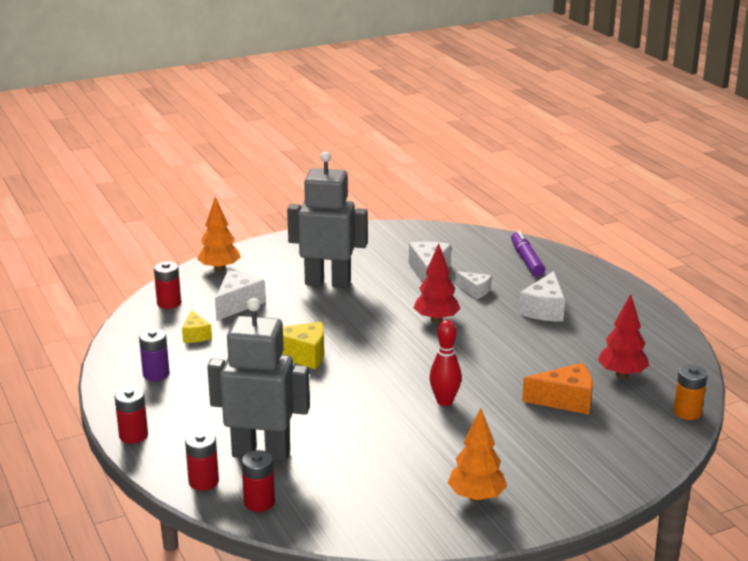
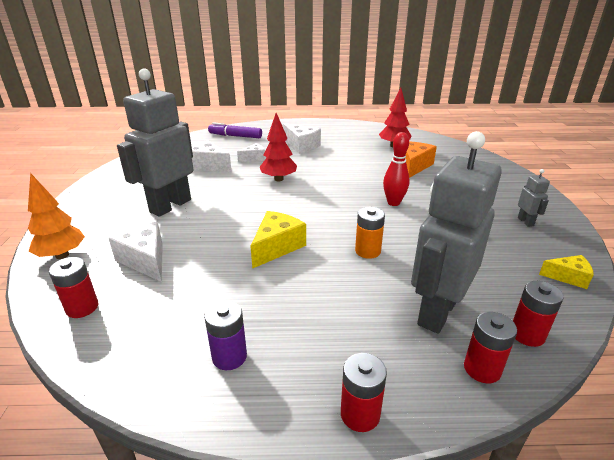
camera: 65 degrees left, 5 degrees up
yellow cheese [182,310,212,343] -> yellow cheese moved to [539,255,594,289]
orange tree [448,408,507,502] -> grey robot [518,169,550,227]
orange battery [674,365,707,420] -> orange battery moved to [355,207,385,259]

